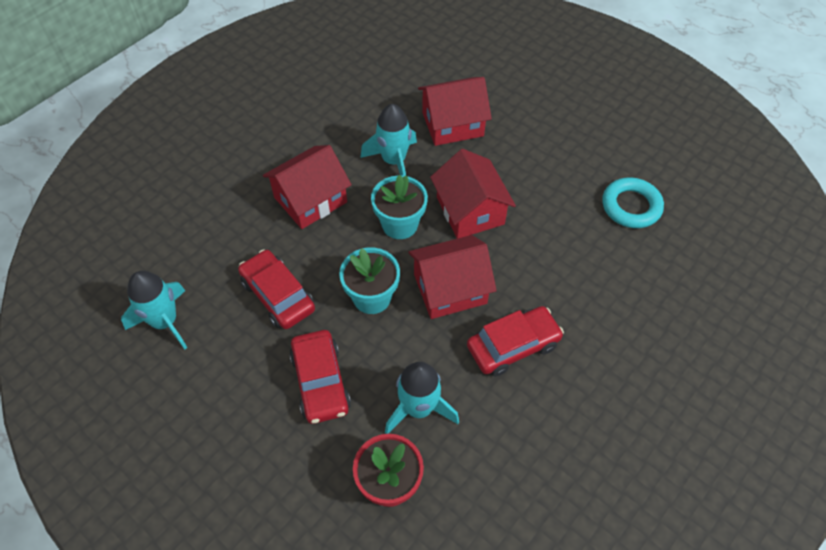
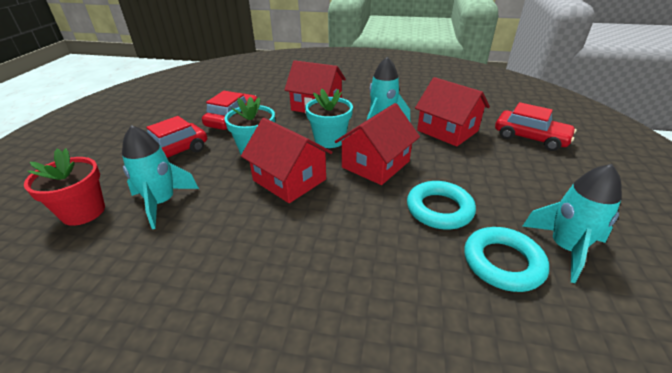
camera: 60 degrees right, 20 degrees down
turquoise rocket [121,271,187,349] -> turquoise rocket moved to [522,164,622,283]
red car [467,306,564,377] -> red car moved to [495,102,577,151]
none -> turquoise ring [407,181,476,229]

